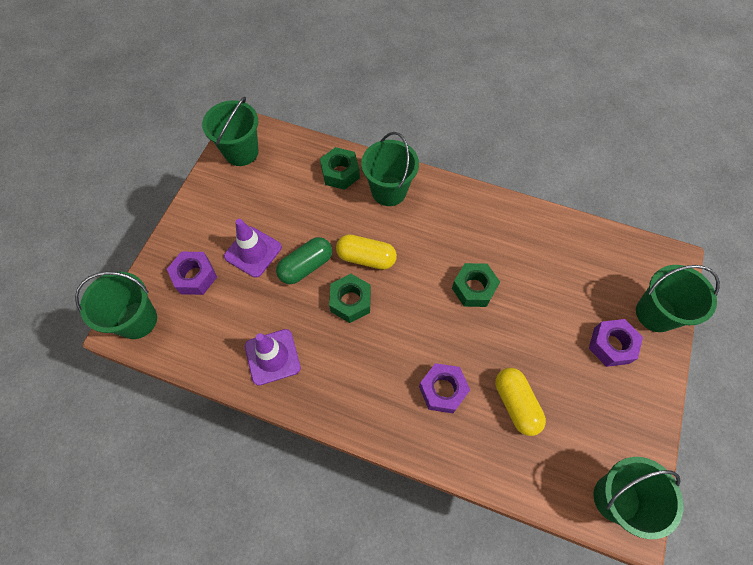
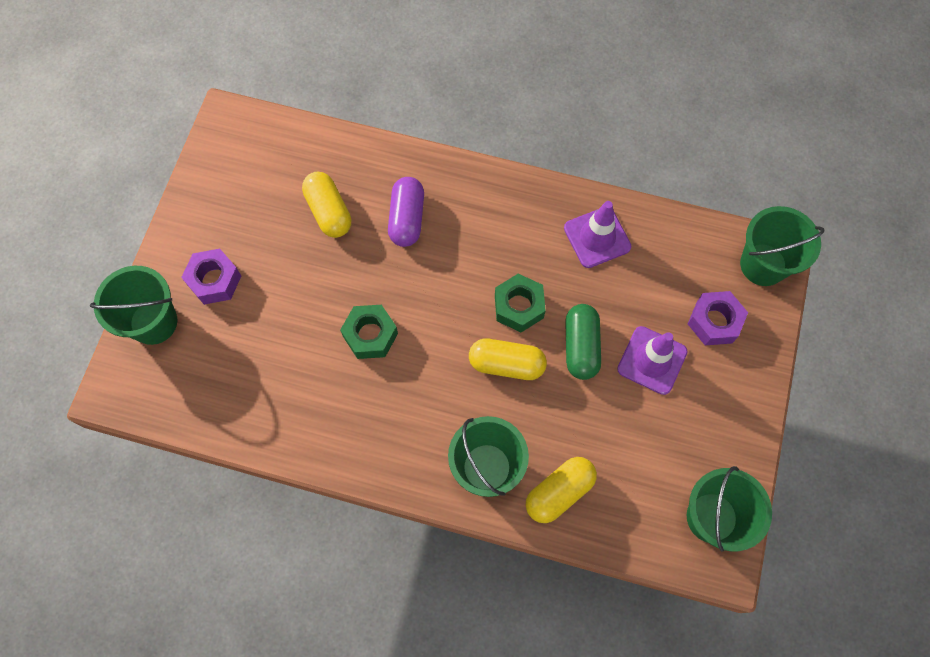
camera: 175 degrees right, 5 degrees up
green capsule [276,237,332,284] -> green capsule turned 45 degrees counterclockwise [565,304,601,380]
green nut [320,147,360,190] -> yellow capsule [526,457,597,523]
purple nut [419,363,470,413] -> purple capsule [388,177,424,247]
green bucket [593,457,683,539] -> none

